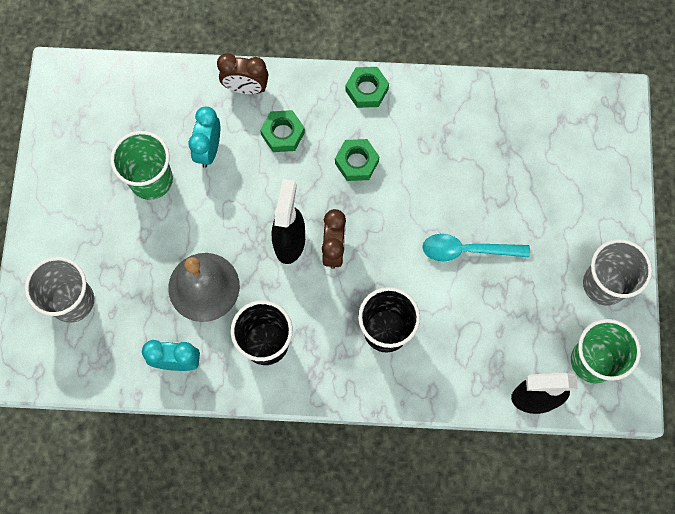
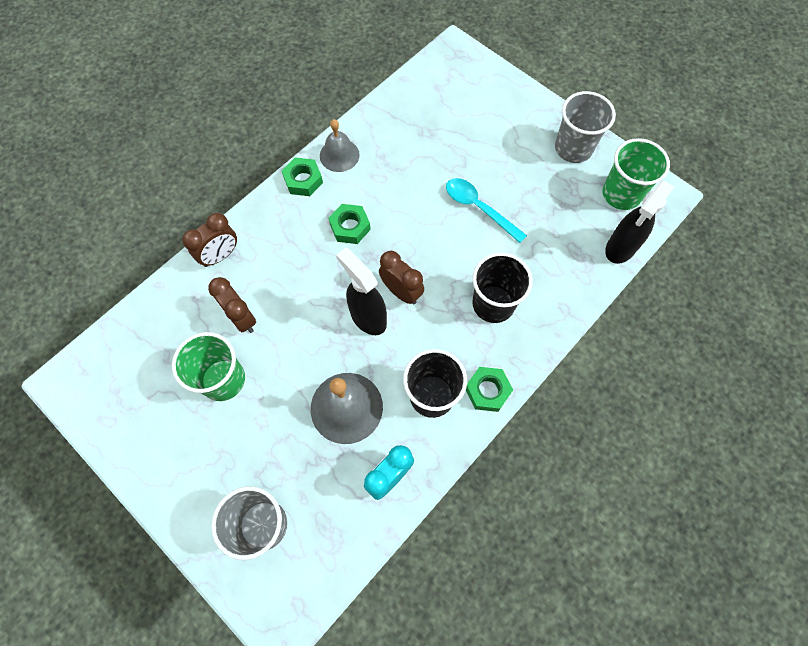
camera: 50 degrees left, 5 degrees down
turquoise clock [188,107,220,168] -> brown clock [208,277,256,333]
green nut [260,110,305,152] -> green nut moved to [466,367,513,412]
turquoise spoon [422,234,530,262] -> turquoise spoon turned 90 degrees clockwise [446,178,527,243]
none -> grey bell [320,119,360,172]

